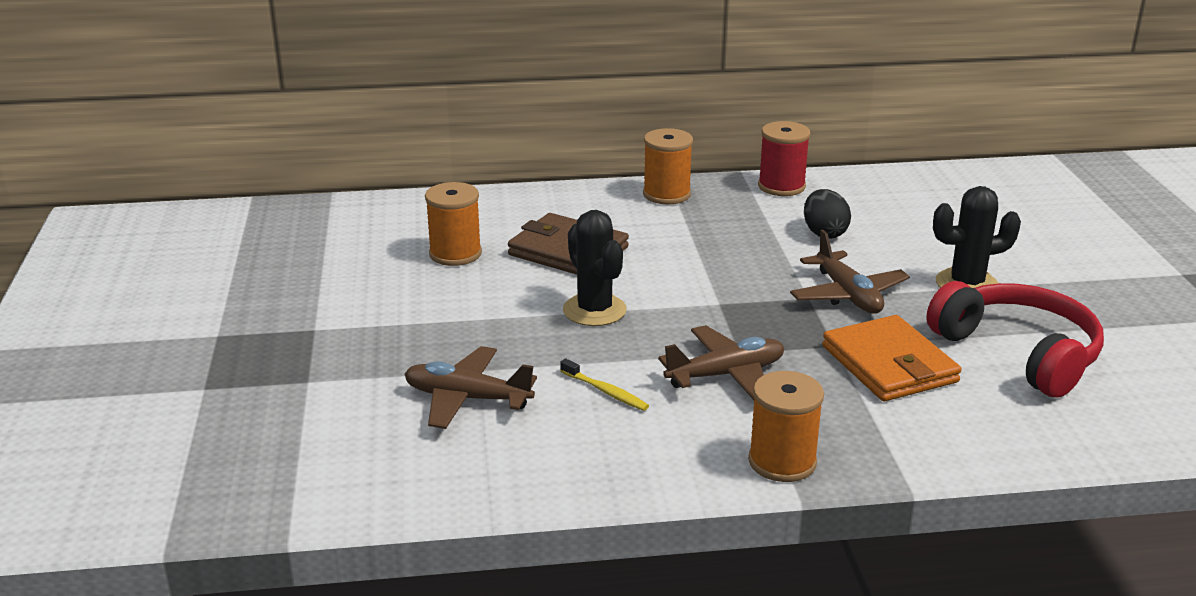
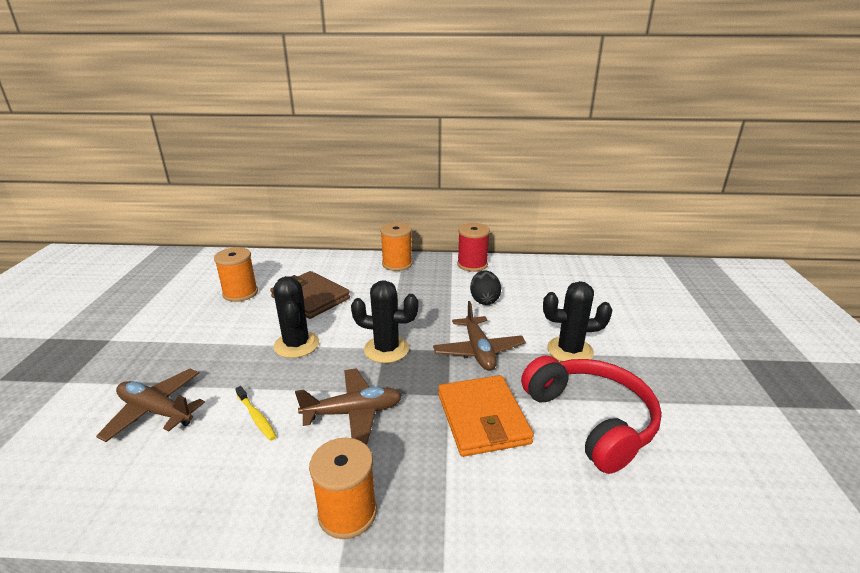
camera: 10 degrees right, 0 degrees up
none -> black cactus [351,280,418,363]

